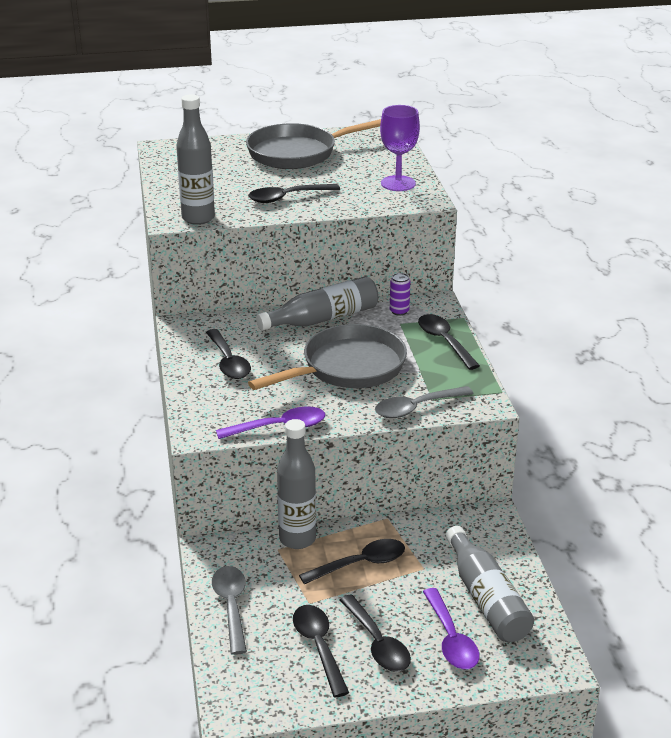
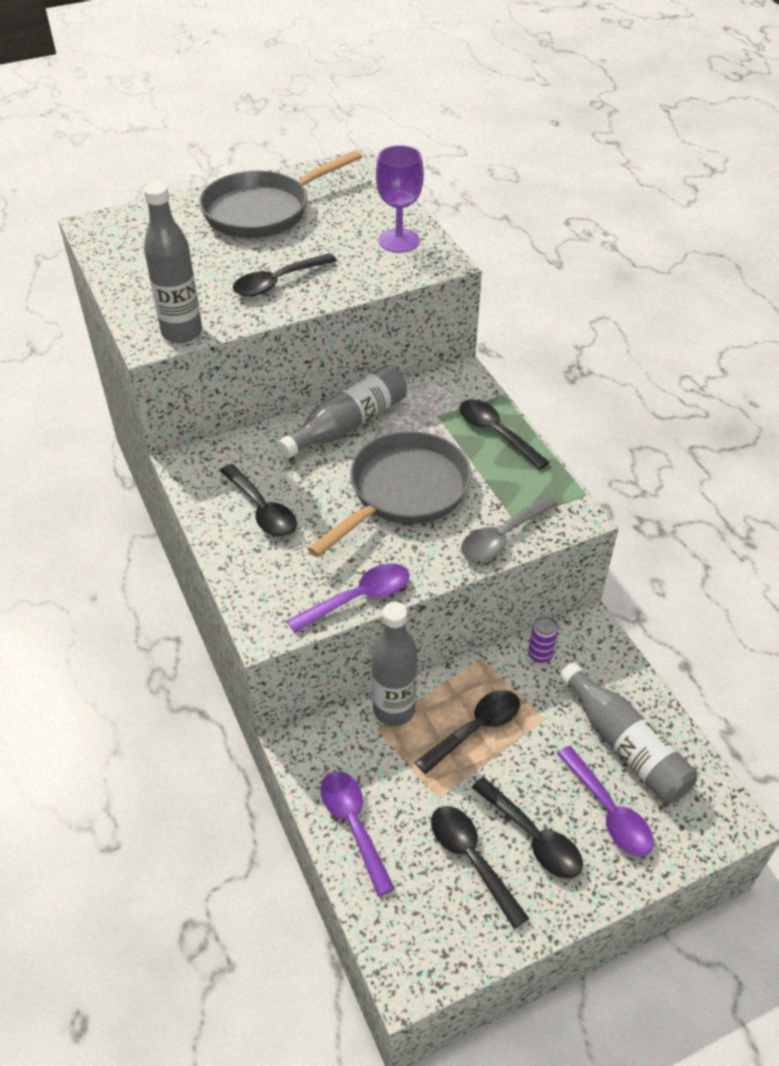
camera: 15 degrees left, 15 degrees up
grey spoon [212,566,247,655] -> purple spoon [321,771,395,897]
purple can [390,273,410,316] -> purple can moved to [528,617,558,663]

